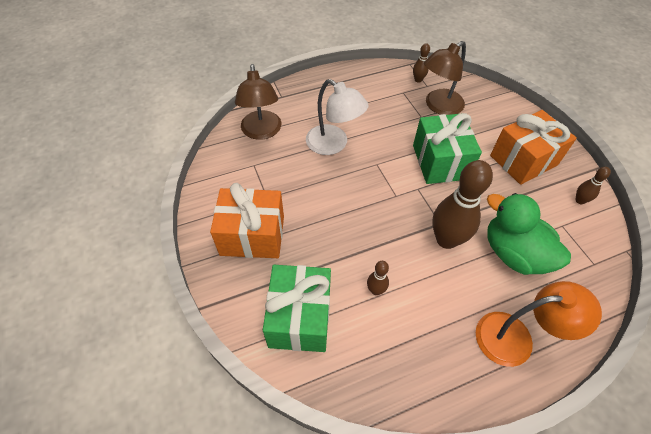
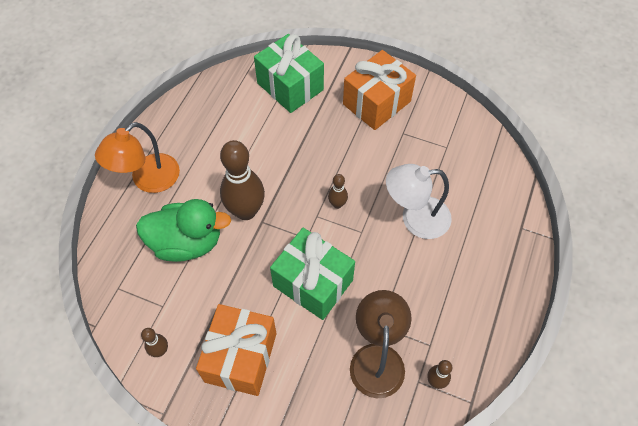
camera: 135 degrees right, 5 degrees up
brown lamp [235,64,281,140] -> none
brown bowling pin [367,261,389,295] -> brown bowling pin moved to [328,174,348,209]

